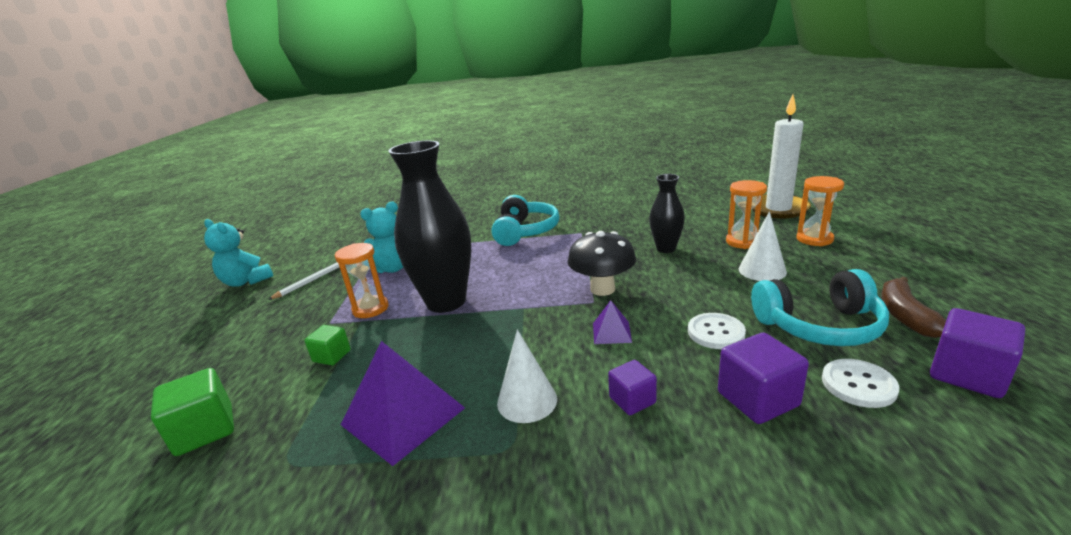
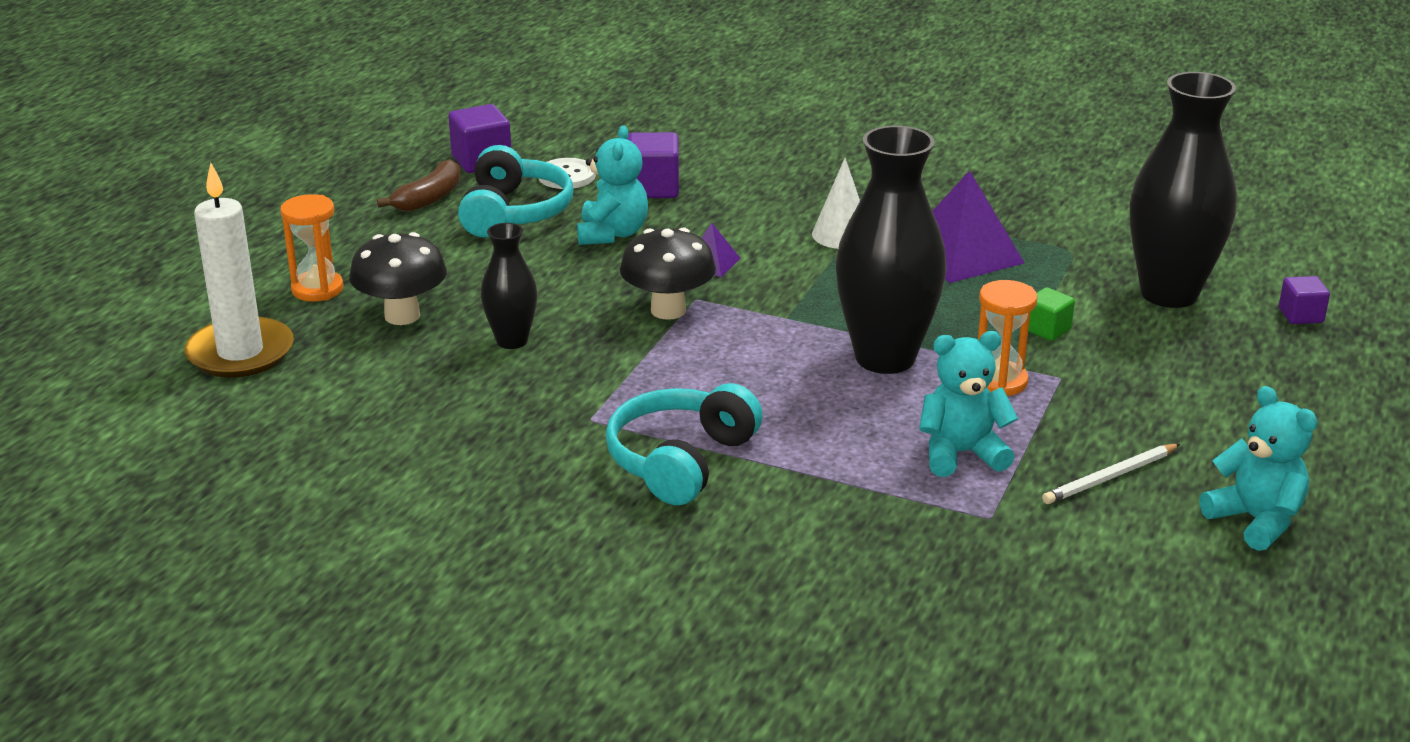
camera: 160 degrees left, 5 degrees up
green cube [151,368,234,456] -> black vase [1130,72,1237,308]
purple cube [608,360,657,415] -> purple cube moved to [1279,276,1330,324]
white button [688,313,746,349] -> turquoise teddy bear [577,125,648,245]
orange hourglass [726,180,767,249] -> black mushroom [349,232,447,325]
white cone [739,211,787,281] -> none
turquoise headphones [751,269,889,346] -> turquoise headphones turned 75 degrees clockwise [458,145,573,237]

